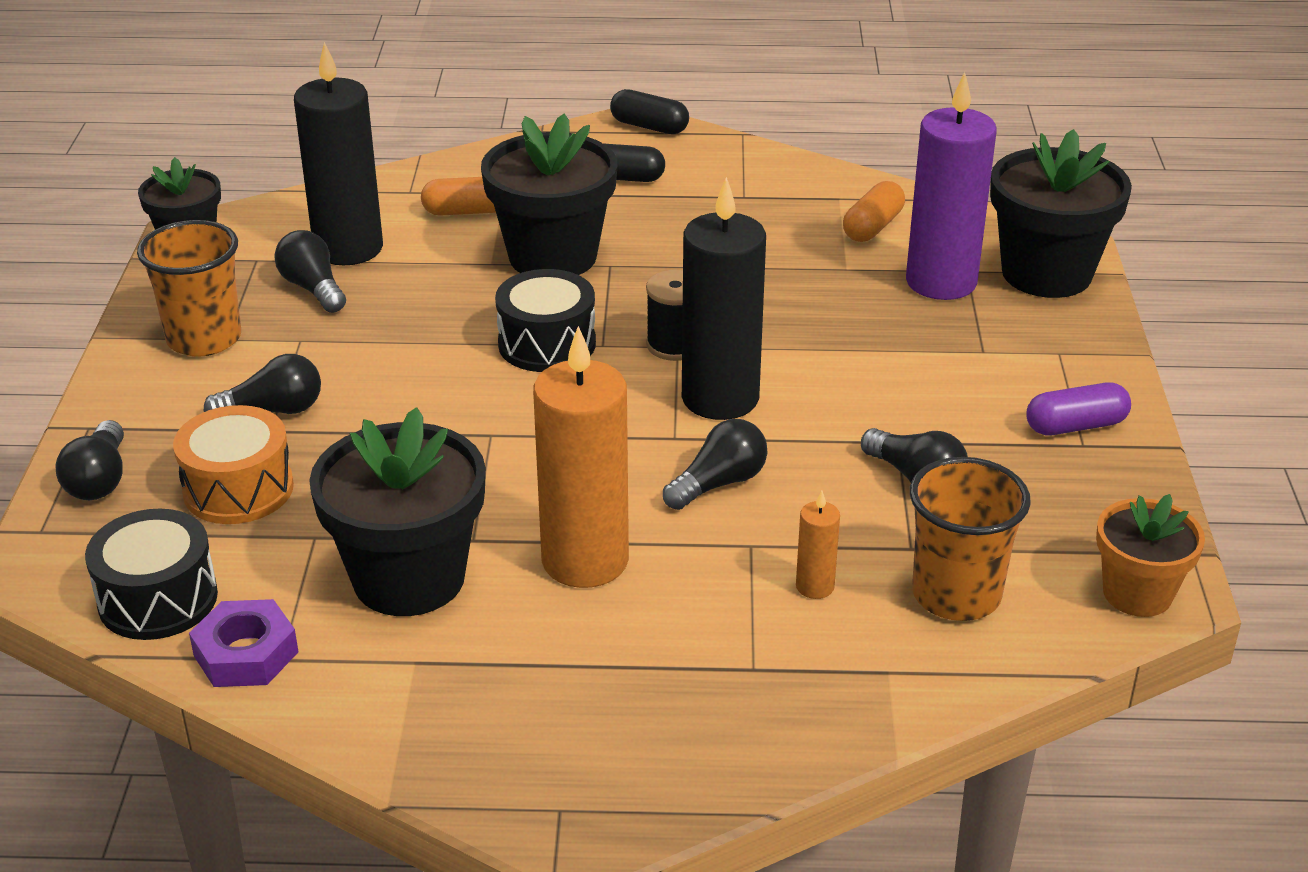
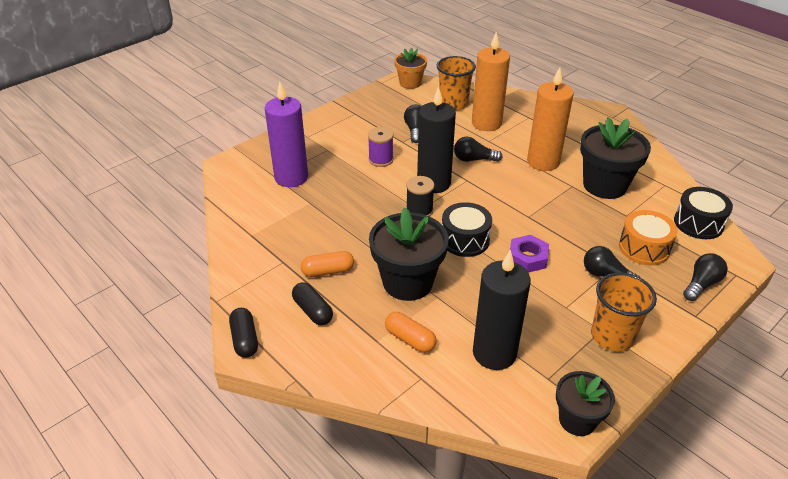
camera: 135 degrees left, 5 degrees up
purple nut [189,599,298,687] -> purple nut moved to [510,235,549,273]
black light bulb [274,230,346,313] -> none
orange candle [796,491,840,599] -> orange candle [472,32,510,131], size x2.30
orange capsule [843,181,905,242] -> orange capsule moved to [301,251,354,277]
black flower pot [990,129,1132,298] -> none
purple capsule [1026,382,1131,435] -> none
none -> purple spool [368,127,393,167]

